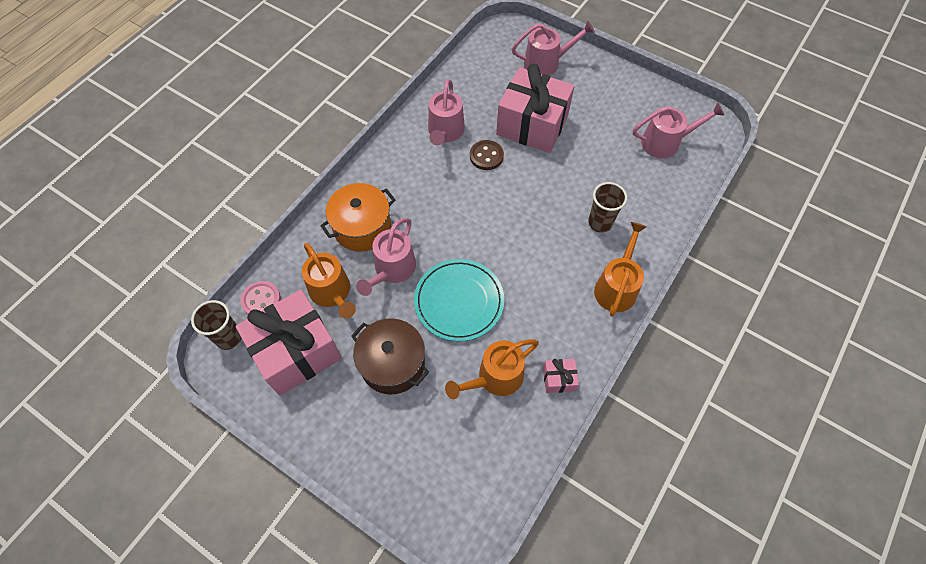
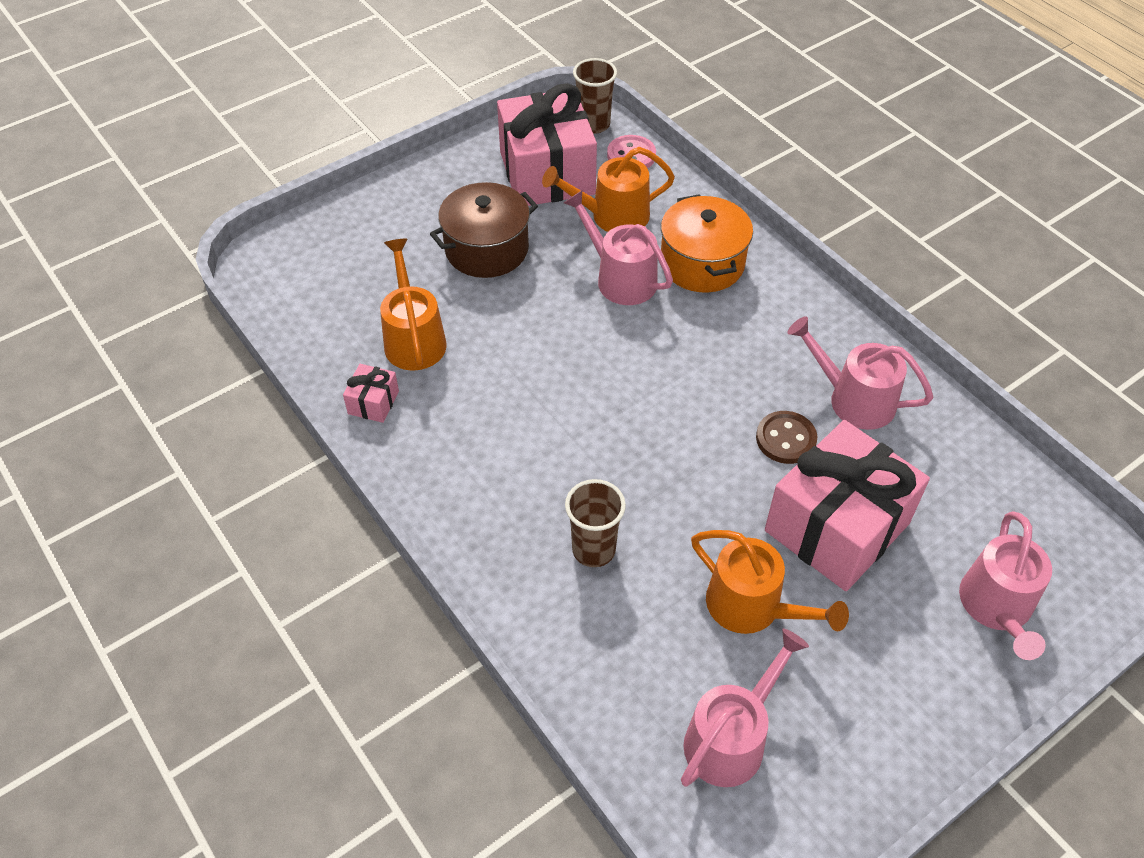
camera: 110 degrees right, 10 degrees down
turquoise plate [414,259,504,341] -> none
orange watering can [594,222,647,316] -> orange watering can moved to [691,530,849,634]
pink watering can [633,103,725,159] -> pink watering can turned 150 degrees counterclockwise [681,629,809,787]

